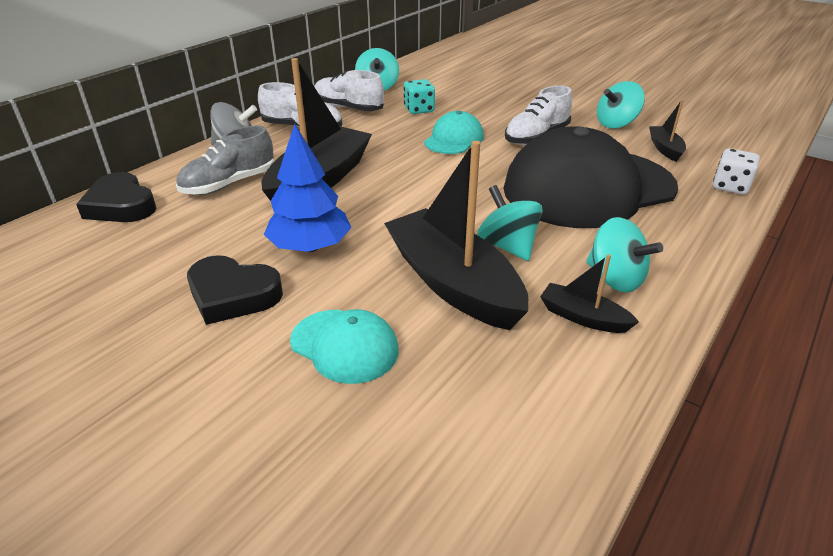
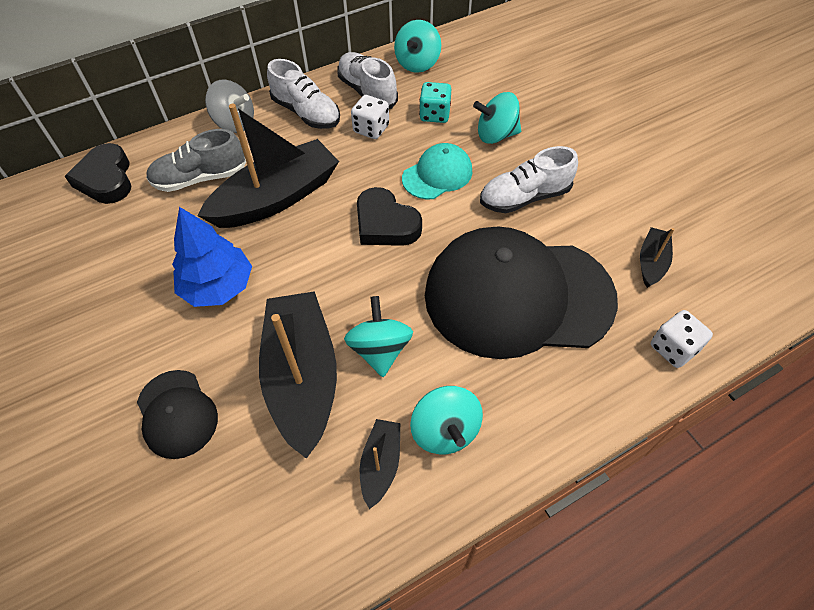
camera: 25 degrees right, 20 degrees up
black heart [187,255,283,325] -> black heart moved to [357,187,422,246]
turquoise cap [290,309,399,384] -> black cap [137,370,218,459]
black boat [540,254,639,333] -> black boat turned 45 degrees clockwise [360,419,400,509]
turquoise spinning top [597,81,645,129] -> turquoise spinning top moved to [473,92,521,144]
none -> white dice [351,95,389,139]

